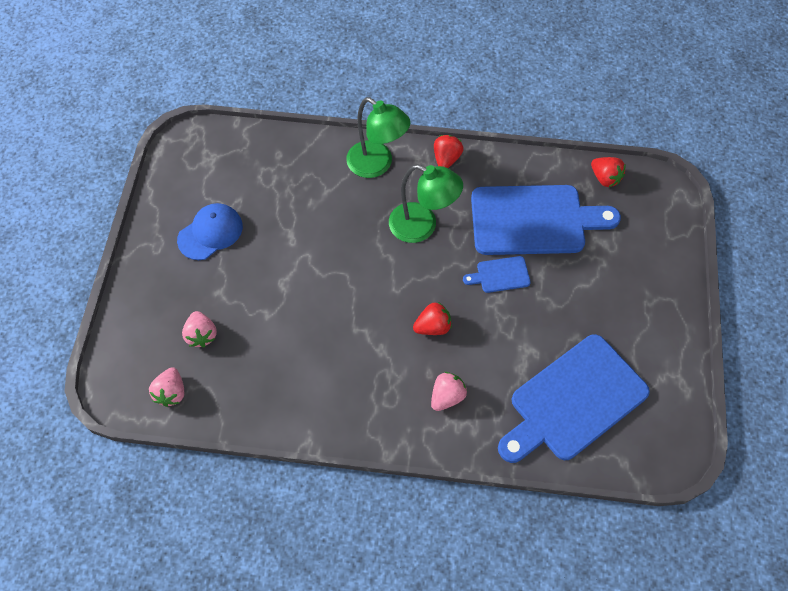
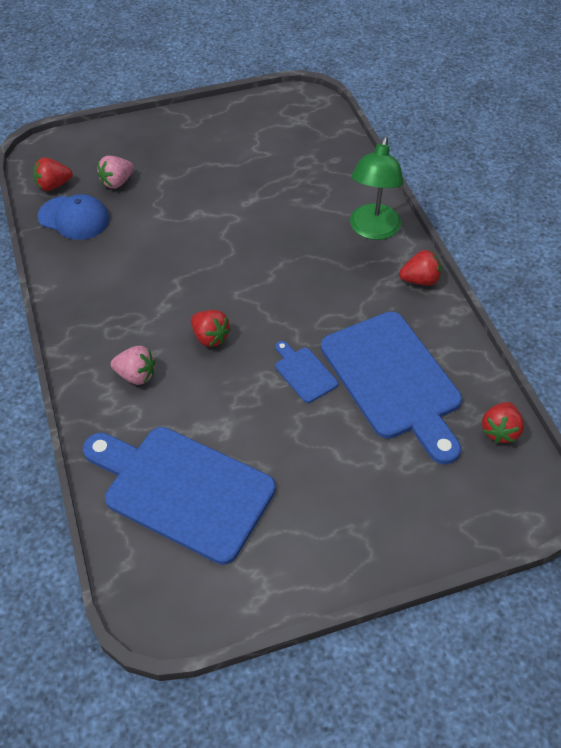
camera: 65 degrees right, 10 degrees down
pink strawberry [149,367,184,407] -> red strawberry [33,157,73,191]
blue cap [177,203,243,260] -> blue cap moved to [38,194,109,240]
green lamp [389,165,463,243] -> none

